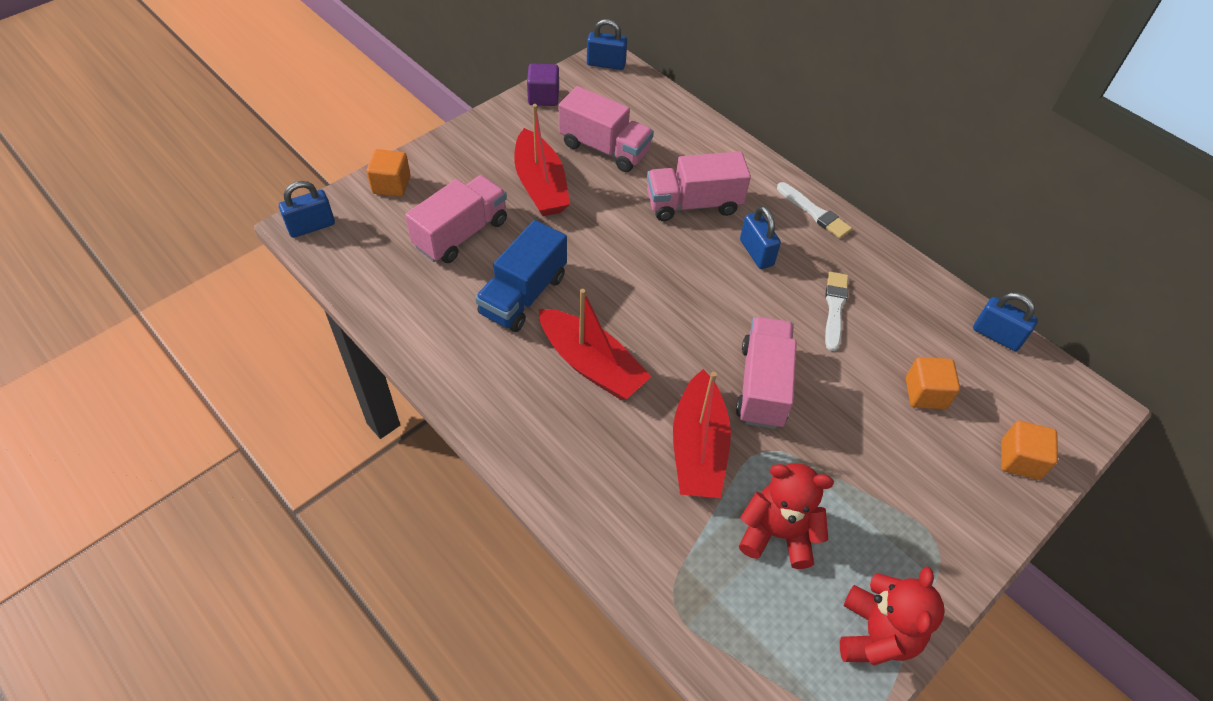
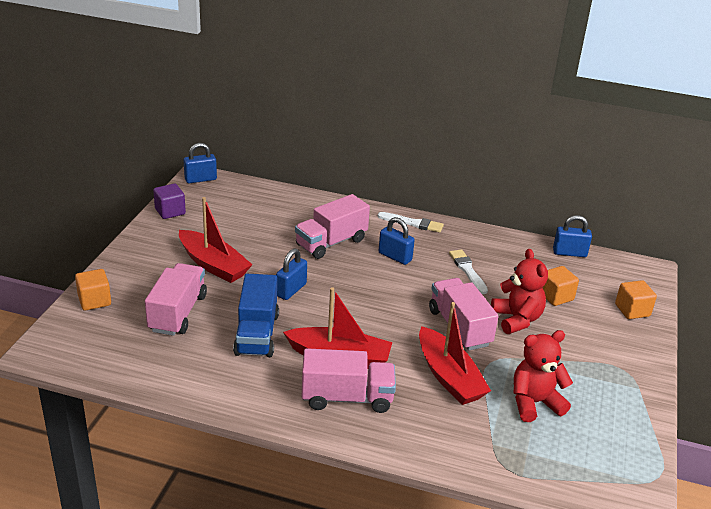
camera: 30 degrees left, 20 degrees down
blue padlock [279,181,335,238] -> blue padlock moved to [276,248,307,300]
pink truck [559,86,654,172] -> pink truck moved to [302,348,396,413]
red teddy bear [840,567,945,666] -> red teddy bear moved to [491,249,548,334]

